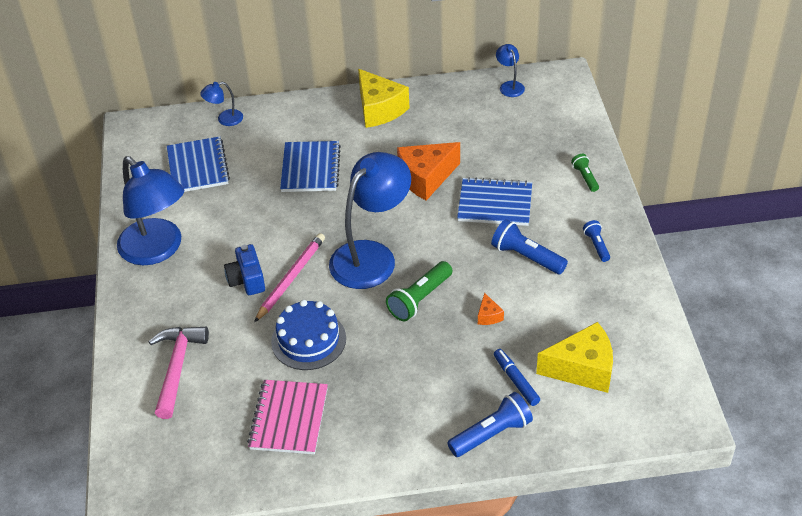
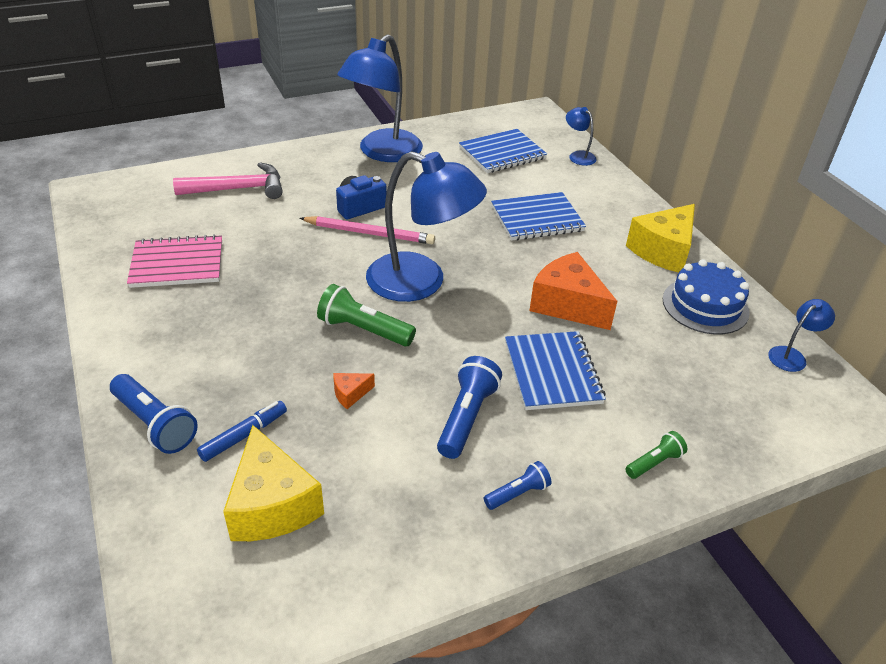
camera: 70 degrees right, 5 degrees down
blue cake [271,300,346,370] -> blue cake moved to [663,259,750,335]

